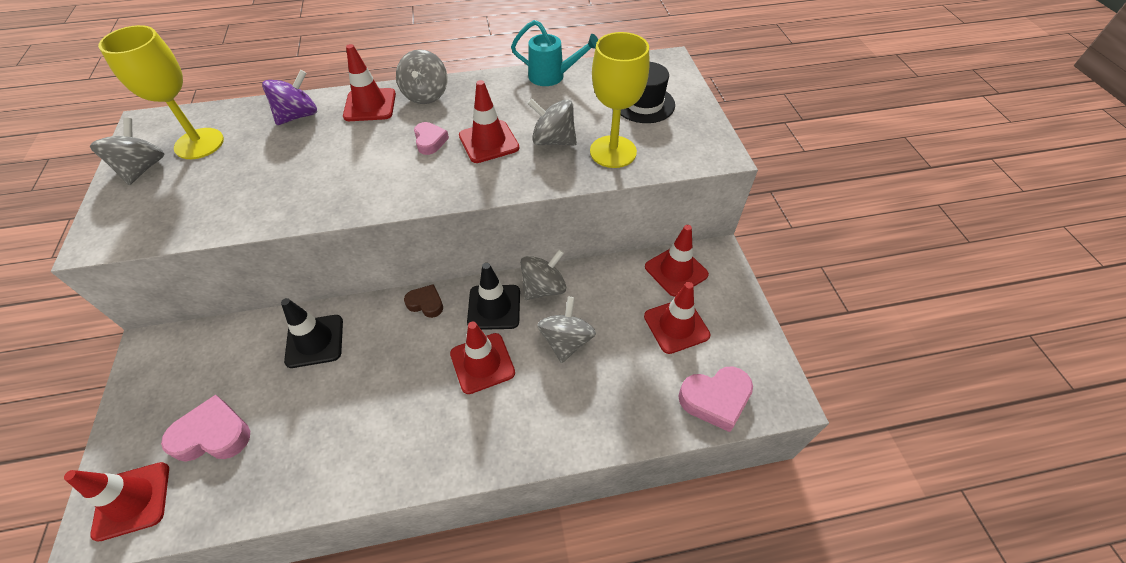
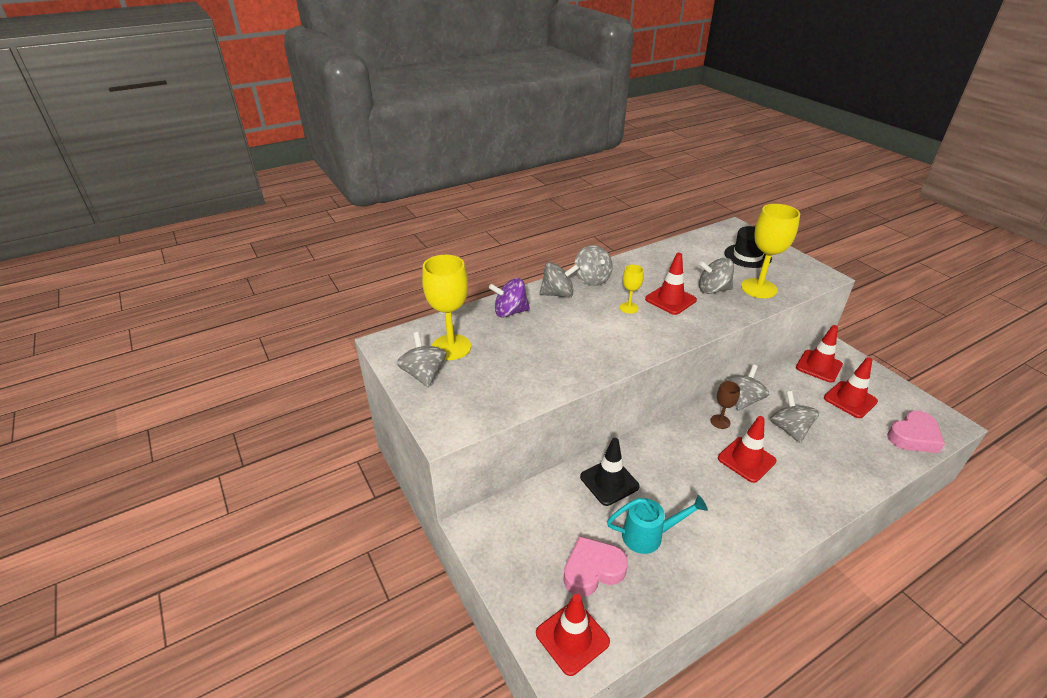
camera: 20 degrees left, 15 degrees down
purple spinning top [262,70,317,125] -> purple spinning top turned 120 degrees counterclockwise [489,278,530,318]
red traffic cone [343,44,396,121] -> grey spinning top [540,262,579,298]
brown heart [404,284,443,318] -> none
pink heart [414,122,449,155] -> yellow goblet [620,265,644,314]
black traffic cone [467,263,520,330] -> brown goblet [710,381,740,429]
turquoise watering can [511,20,598,86] -> turquoise watering can moved to [607,495,708,554]

